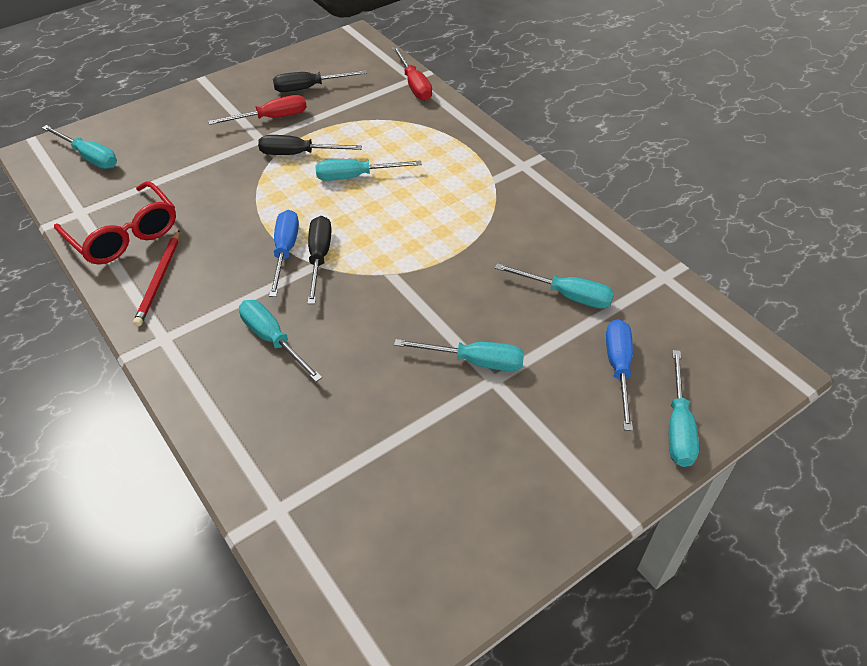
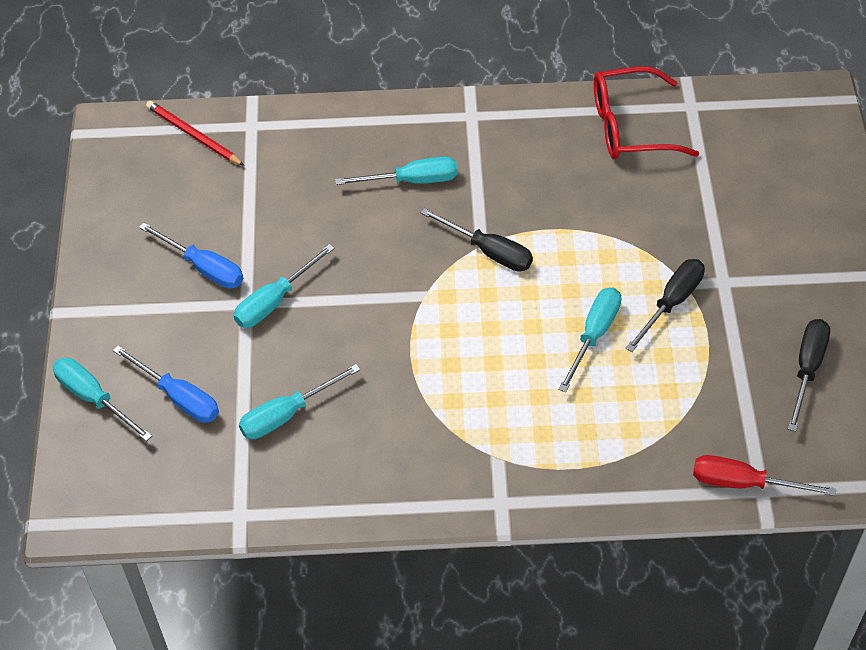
camera: 125 degrees right, 5 degrees up
turquoise screwdriver [42,125,117,169] -> none
red pencil [133,230,180,327] -> red pencil moved to [146,101,244,166]
red screwdriver [208,95,307,125] -> none
blue screwdriver [269,210,299,297] -> blue screwdriver moved to [139,222,243,289]

